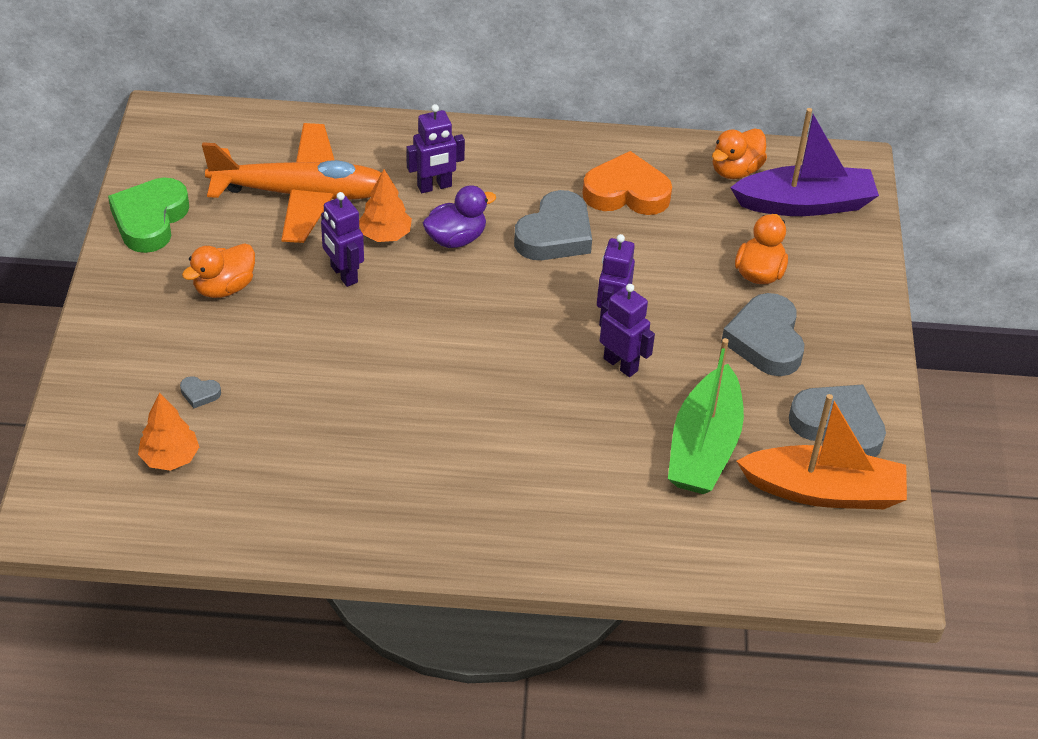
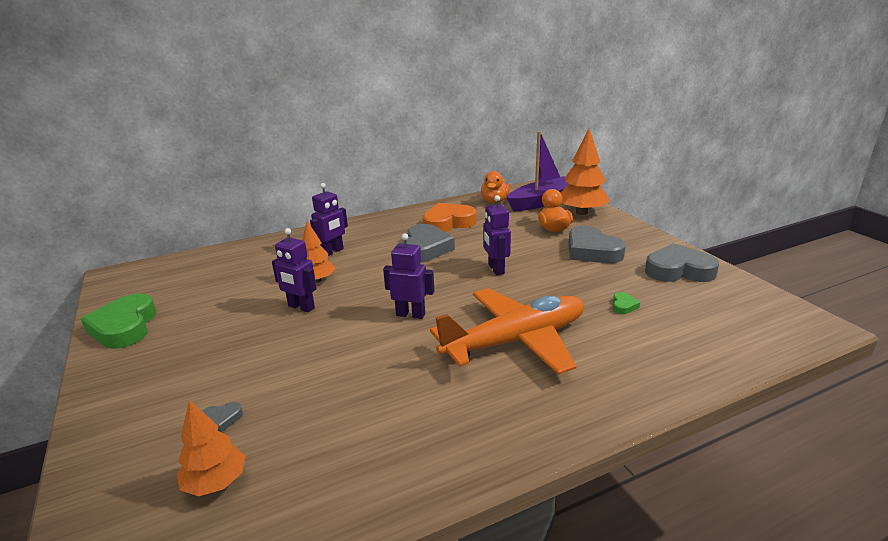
camera: 25 degrees left, 20 degrees down
orange duck [182,243,255,298] -> none
orange plane [202,123,381,243] -> orange plane moved to [430,288,584,375]
purple duck [423,185,496,248] -> none
purple robot [599,284,655,377] -> purple robot moved to [383,234,434,319]
green boat [668,338,744,494] -> green heart [613,292,640,314]
orange boat [736,394,907,509] -> none
none -> orange tree [561,128,610,215]

